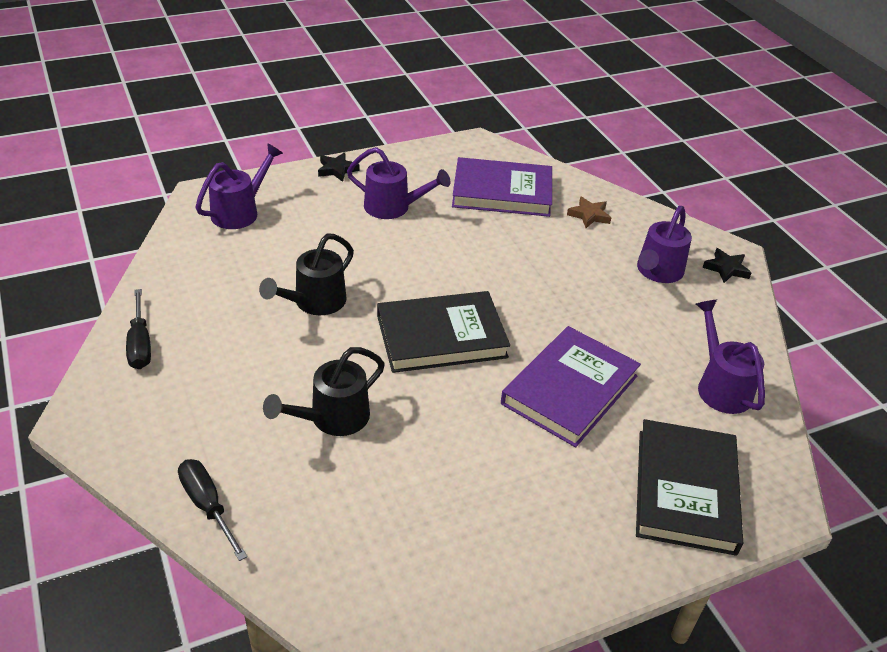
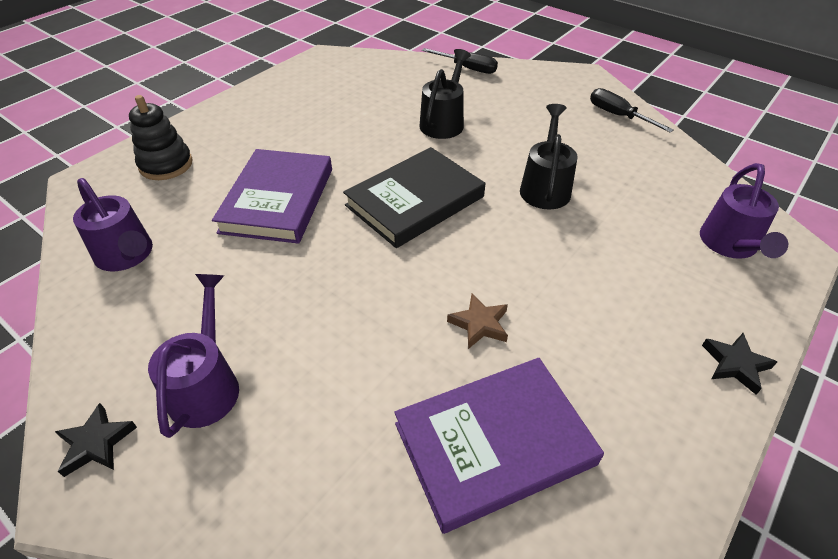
camera: 155 degrees right, 5 degrees up
purple watering can [347,147,450,219] -> none
brown star [567,196,611,228] -> brown star moved to [447,294,508,349]
black book [636,419,743,556] -> black stacking toy [129,95,193,180]

